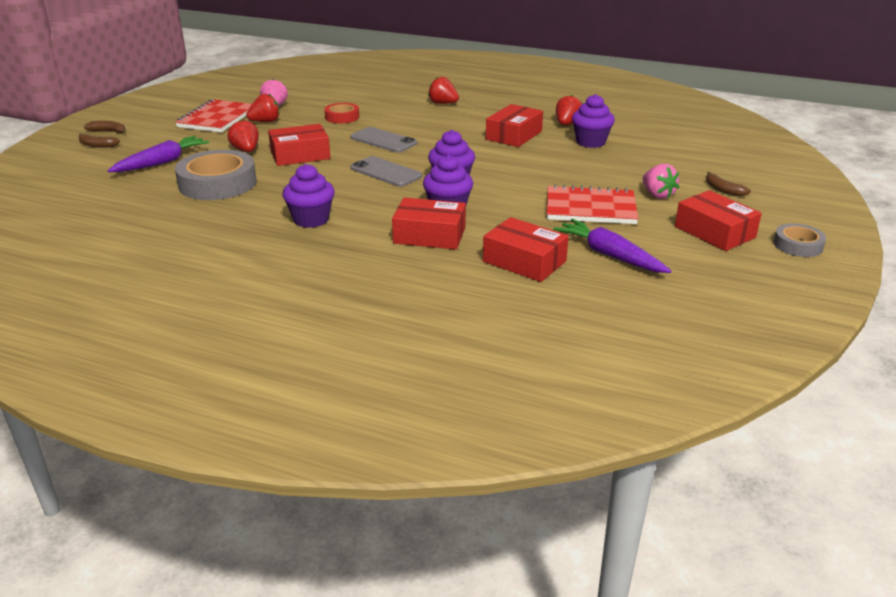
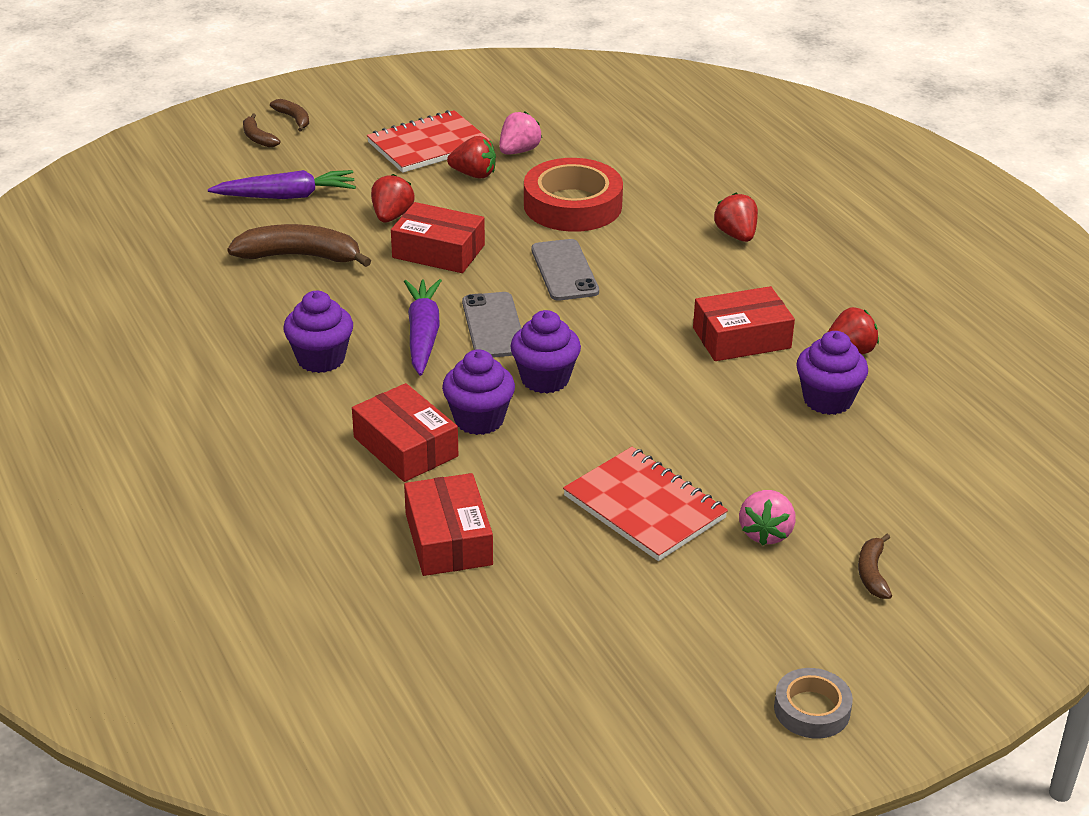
camera: 40 degrees right, 5 degrees up
grey tape [175,150,257,200] -> brown banana [227,224,371,267]
red tape [324,103,359,123] -> red tape [524,158,623,232], size x1.87
purple carrot [553,219,671,273] -> purple carrot moved to [404,279,442,376]
red box [675,190,762,251] -> none

